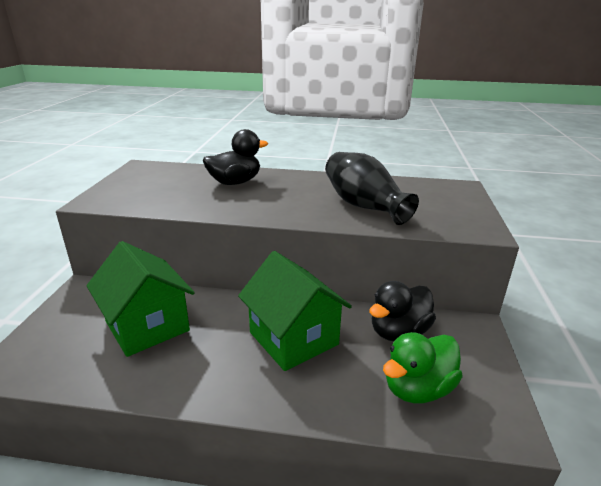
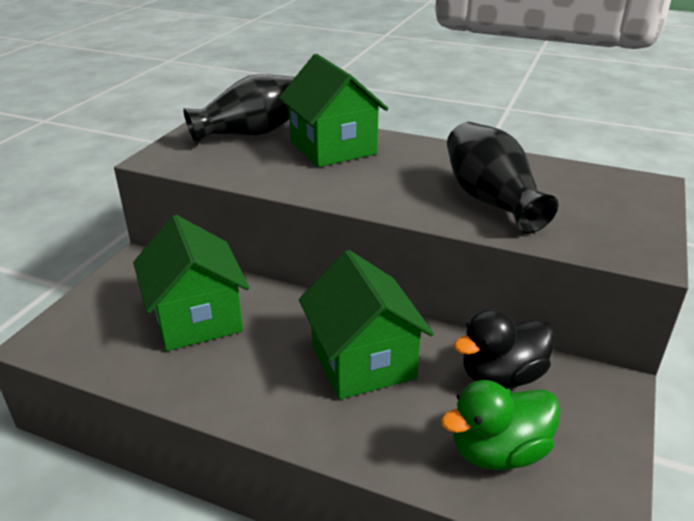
camera: 15 degrees right, 5 degrees up
black duck [203,129,268,185] -> green house [279,54,389,167]
none -> black vase [183,74,295,145]

